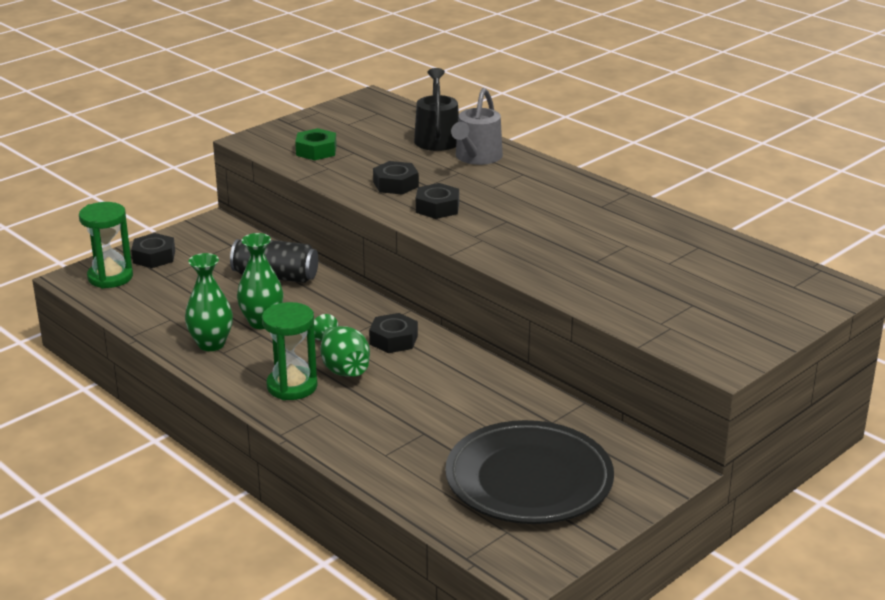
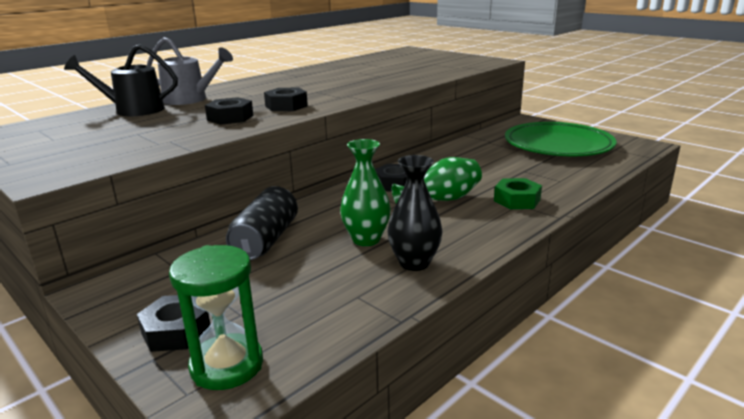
camera: 90 degrees left, 5 degrees down
green vase [185,253,233,351] -> black vase [388,155,443,271]
green hourglass [262,302,318,400] -> none
green nut [295,128,337,160] -> green nut moved to [494,178,542,209]
black plate [445,420,614,524] -> green plate [505,122,616,156]

